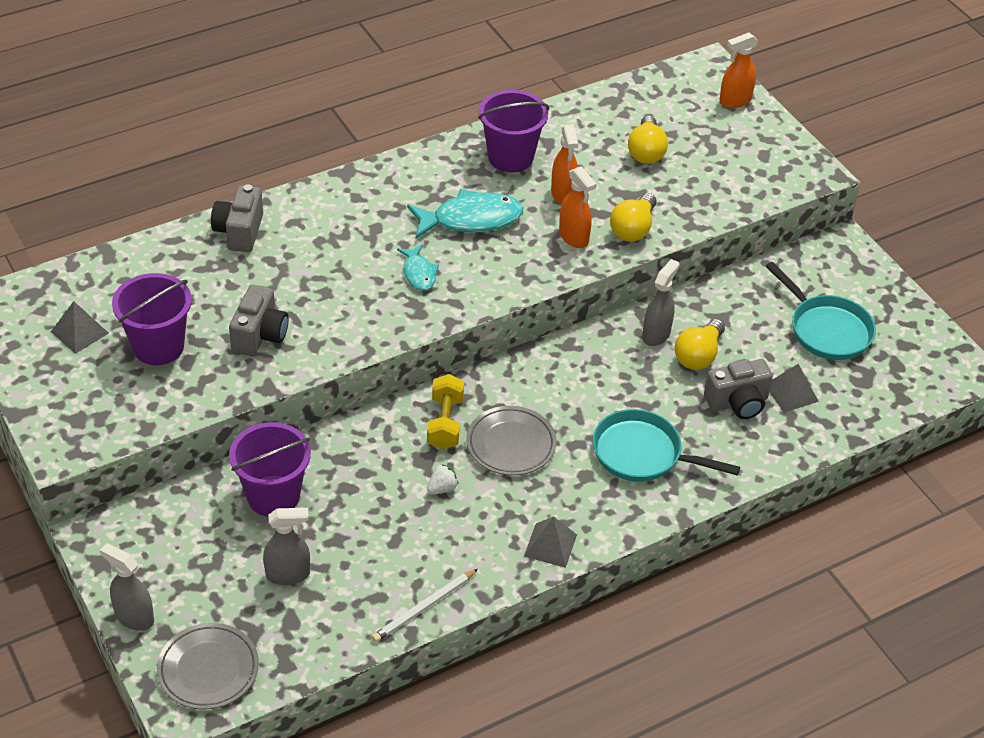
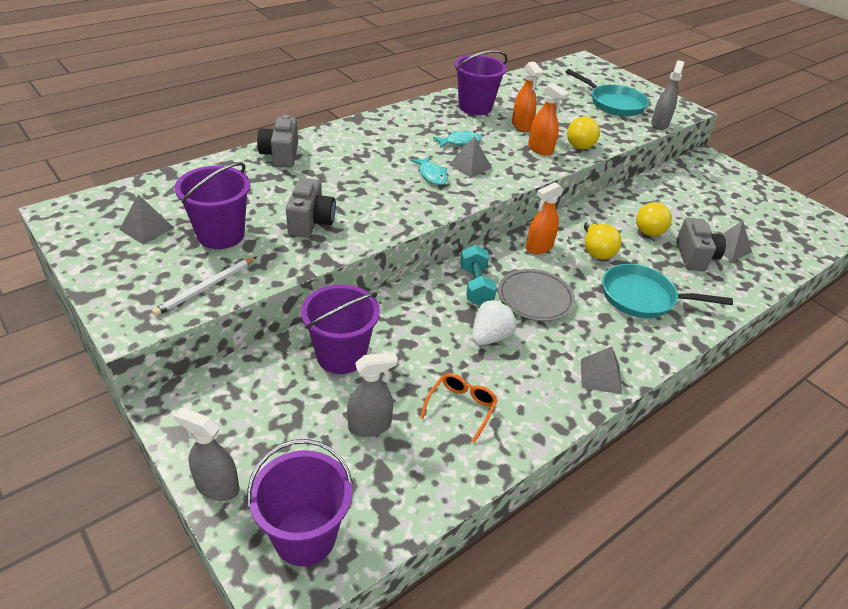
camera: 10 degrees left, 5 degrees down
grey plate [157,623,259,709] -> purple bucket [247,439,353,566]
white pencil [372,569,478,642] -> white pencil moved to [152,256,257,316]
turquoise fish [407,189,523,238] -> turquoise fish [433,131,482,148], size x0.55
yellow dumbbell [427,374,464,450] -> turquoise dumbbell [460,245,497,306]
white strawberry [427,465,458,494] -> white strawberry [472,299,517,345], size x1.70
yellow light bulb [628,116,668,164] -> yellow light bulb moved to [584,219,621,260]
grey spray bottle [642,259,679,346] -> grey spray bottle moved to [651,60,684,130]
grey camera [704,359,773,419] -> grey camera turned 60 degrees counterclockwise [676,218,726,271]
orange spray bottle [719,32,758,108] -> orange spray bottle moved to [526,182,564,254]
turquoise pan [765,262,876,360] -> turquoise pan moved to [566,69,649,116]
none -> orange glasses [420,373,498,443]
none -> grey pyramid [449,136,492,178]

